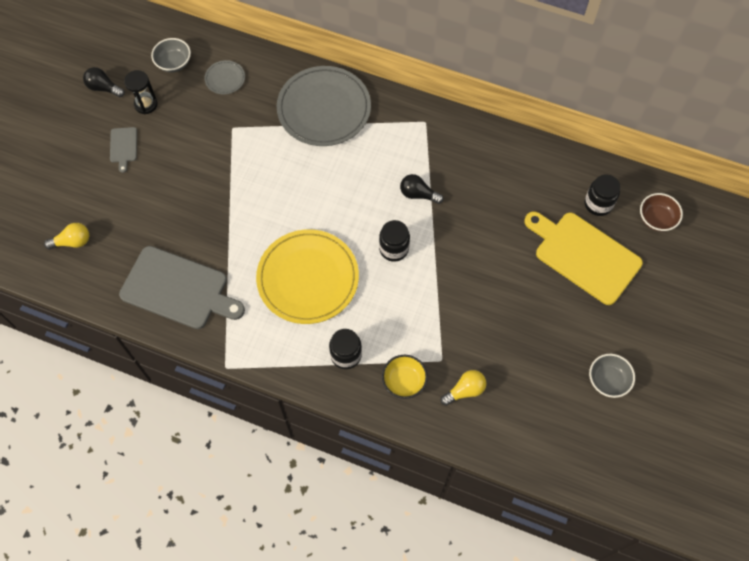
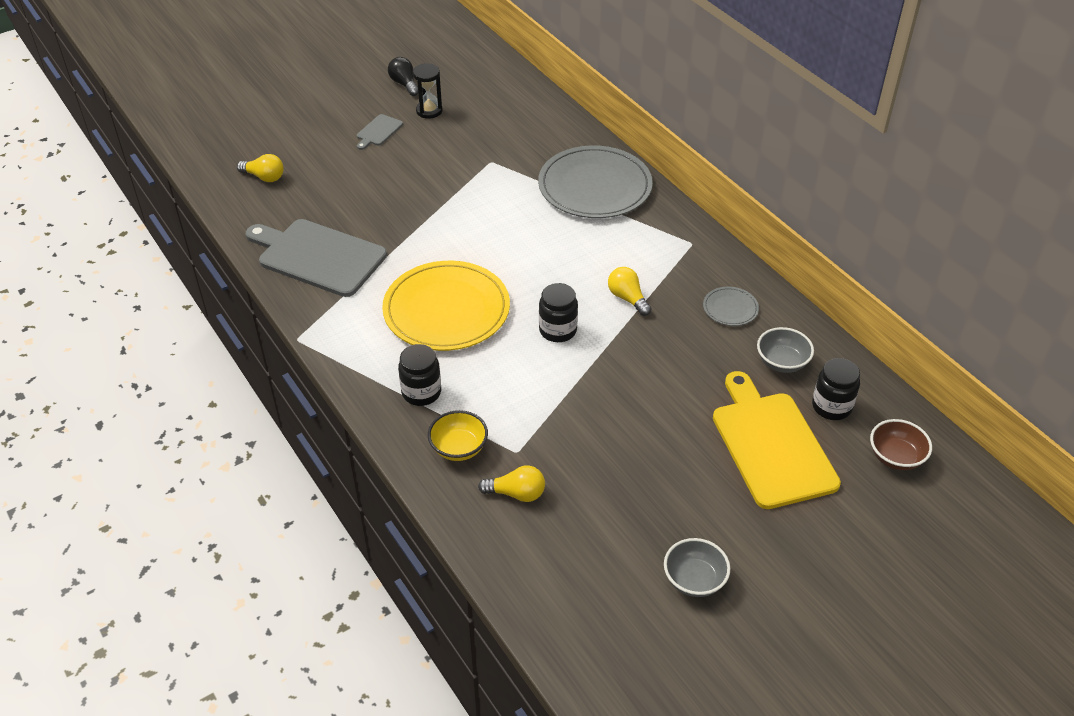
camera: 35 degrees right, 20 degrees down
grey cutting board [119,246,245,329] -> grey cutting board turned 150 degrees clockwise [246,219,387,297]
grey bowl [151,38,191,72] -> grey bowl moved to [757,327,814,373]
grey plate [205,60,245,94] -> grey plate moved to [703,287,759,326]
black light bulb [400,174,444,204] -> yellow light bulb [608,267,651,316]

